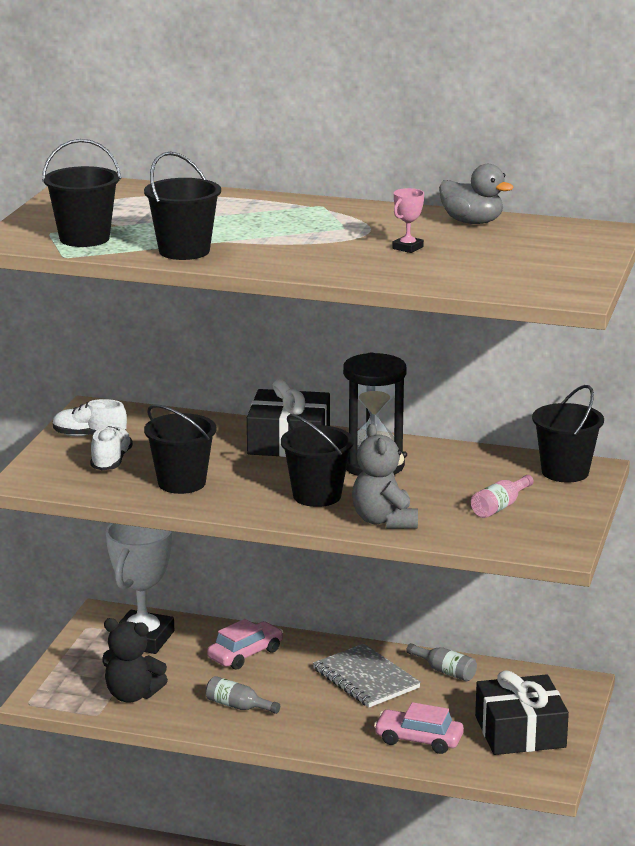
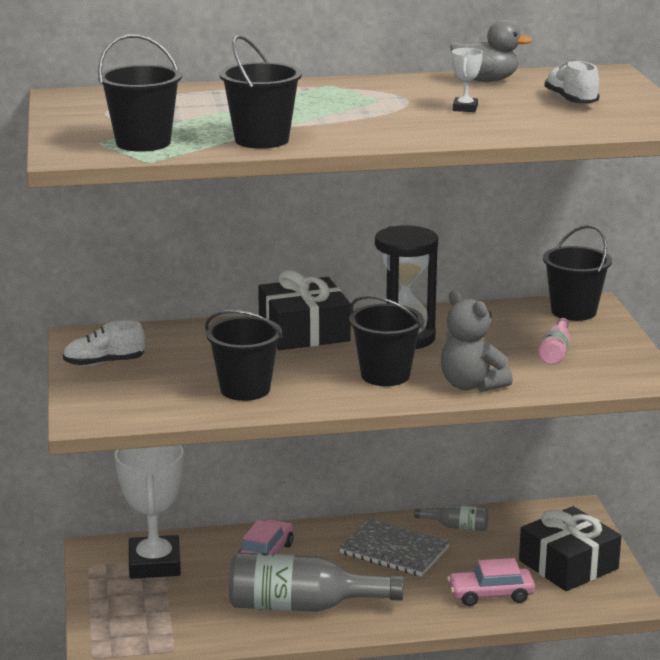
camera: 25 degrees left, 0 degrees up
white shoe [90,426,133,471] -> white shoe moved to [545,60,600,103]
black teddy bear [102,618,168,703] -> none
grey bottle [206,676,280,714] -> grey bottle [229,552,404,612], size x2.16
pink trophy [392,188,424,253] -> white trophy [452,48,483,112]

